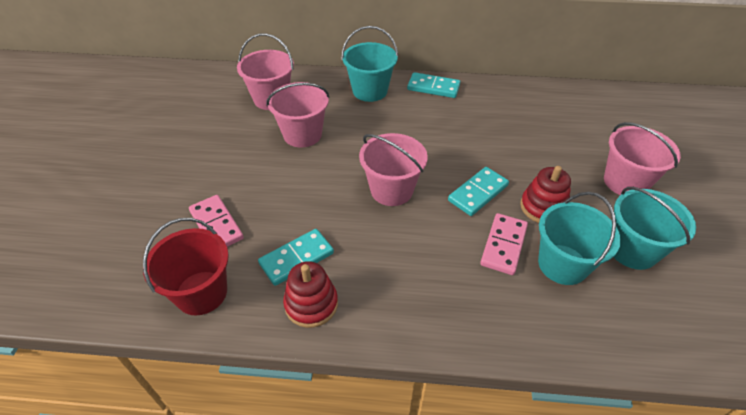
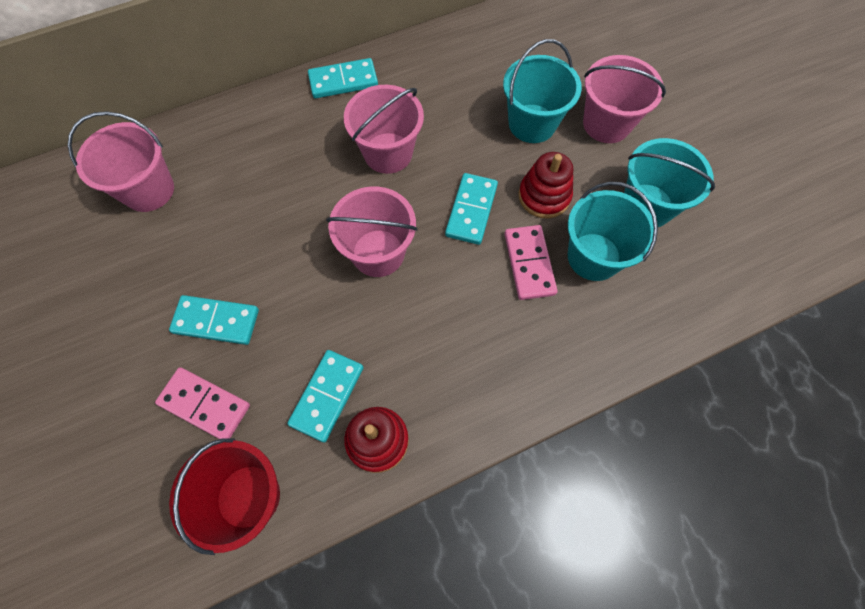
camera: 30 degrees left, 20 degrees up
pink bucket [266,82,330,148] -> pink bucket moved to [344,85,424,174]
turquoise bucket [341,26,398,102] -> turquoise bucket moved to [503,39,582,143]
none -> turquoise domino [169,295,259,345]

